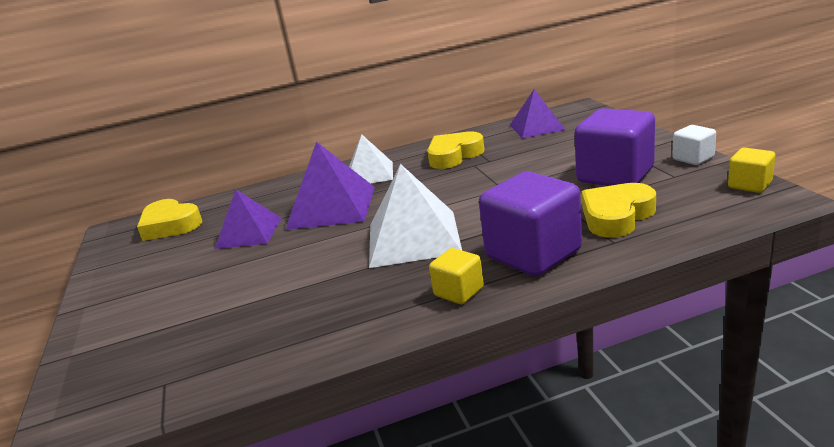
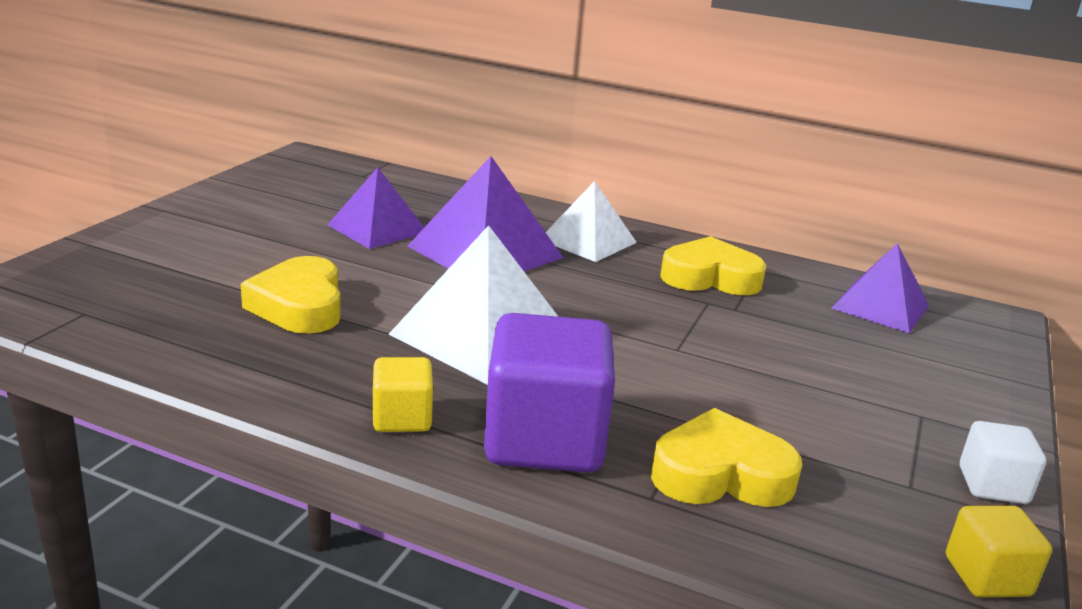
camera: 35 degrees right, 0 degrees up
yellow heart [137,199,202,241] -> yellow heart moved to [241,256,341,334]
purple cube [574,108,655,186] -> none

